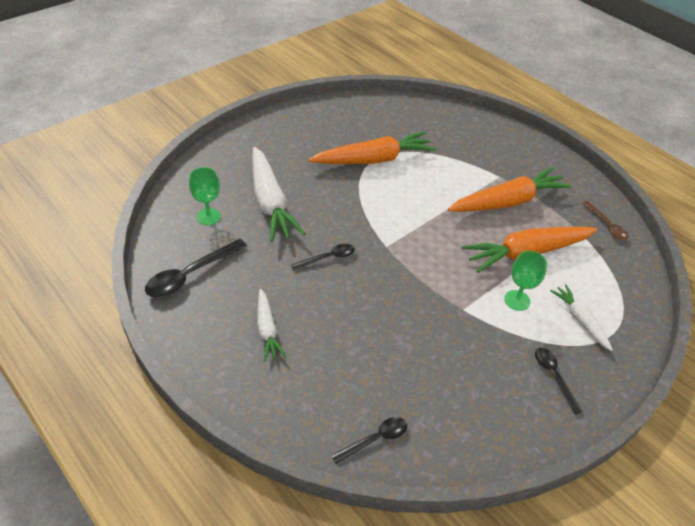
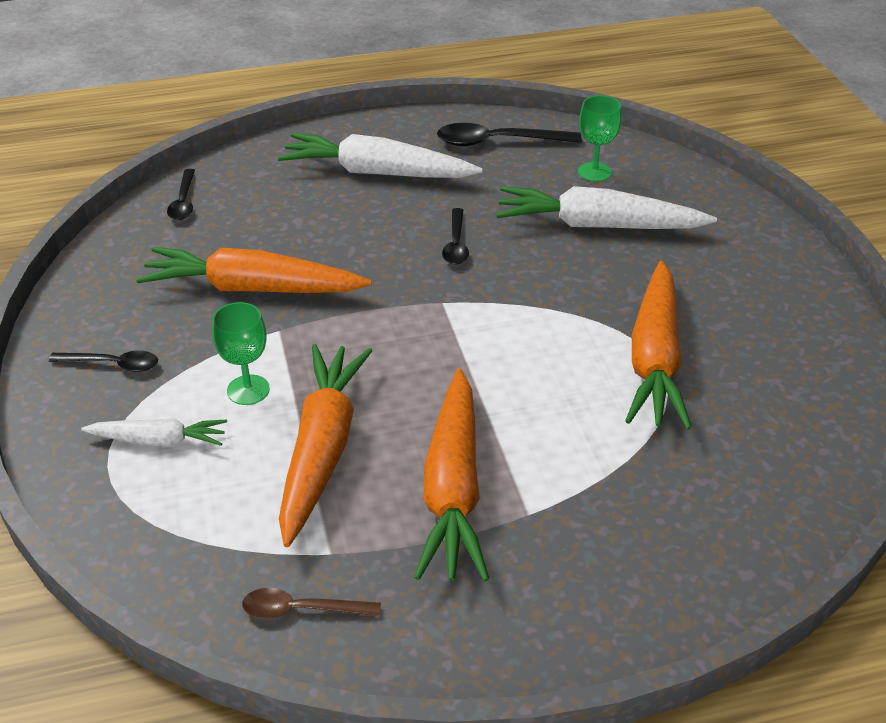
camera: 120 degrees right, 5 degrees down
black spoon [145,239,247,298] -> black spoon turned 75 degrees counterclockwise [437,123,582,146]
white carrot [257,289,286,361] -> white carrot [278,133,483,178], size x1.86
none -> orange carrot [136,247,372,293]

